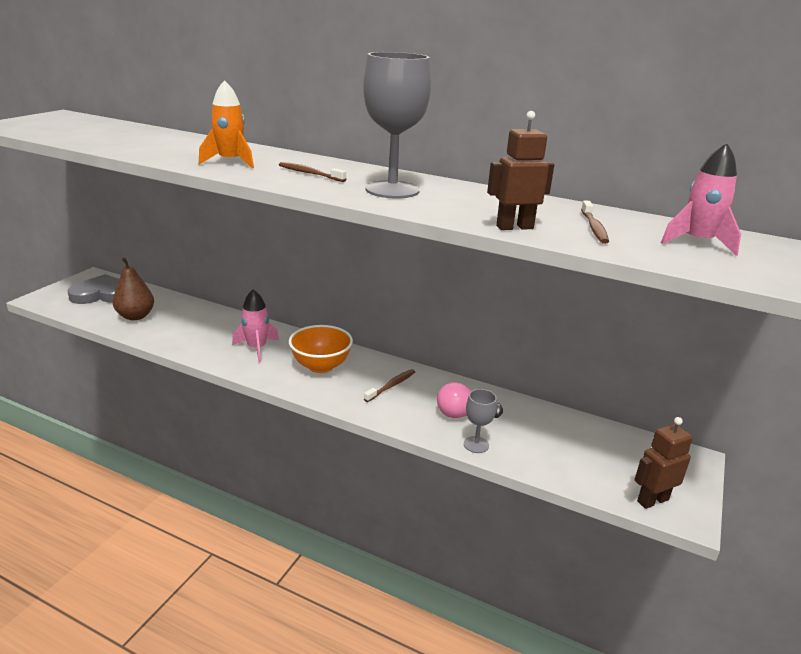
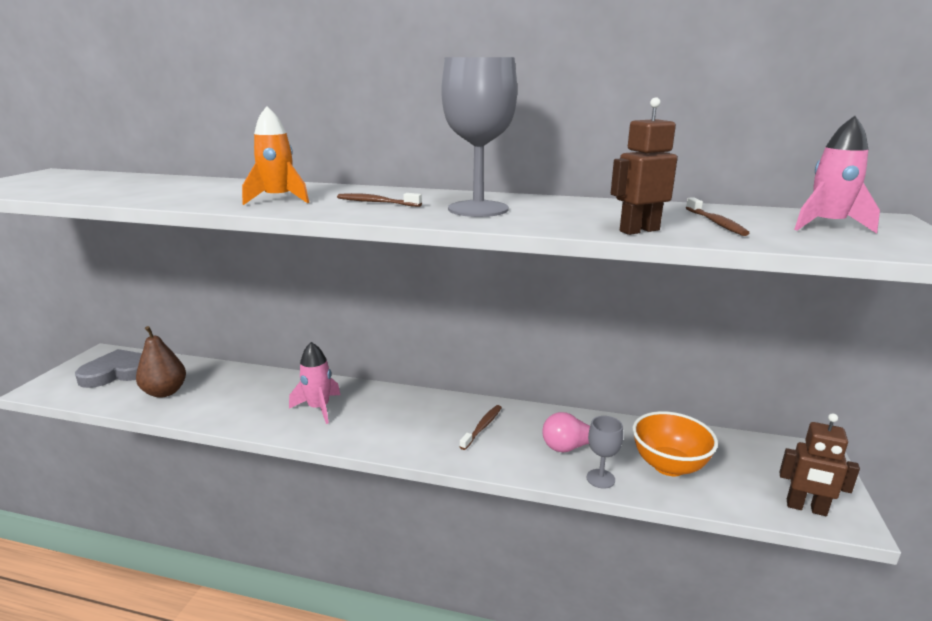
camera: 10 degrees left, 5 degrees down
orange bowl [289,325,353,373] -> orange bowl moved to [633,411,718,476]
brown robot [635,417,693,509] -> brown robot turned 120 degrees counterclockwise [779,413,860,516]

